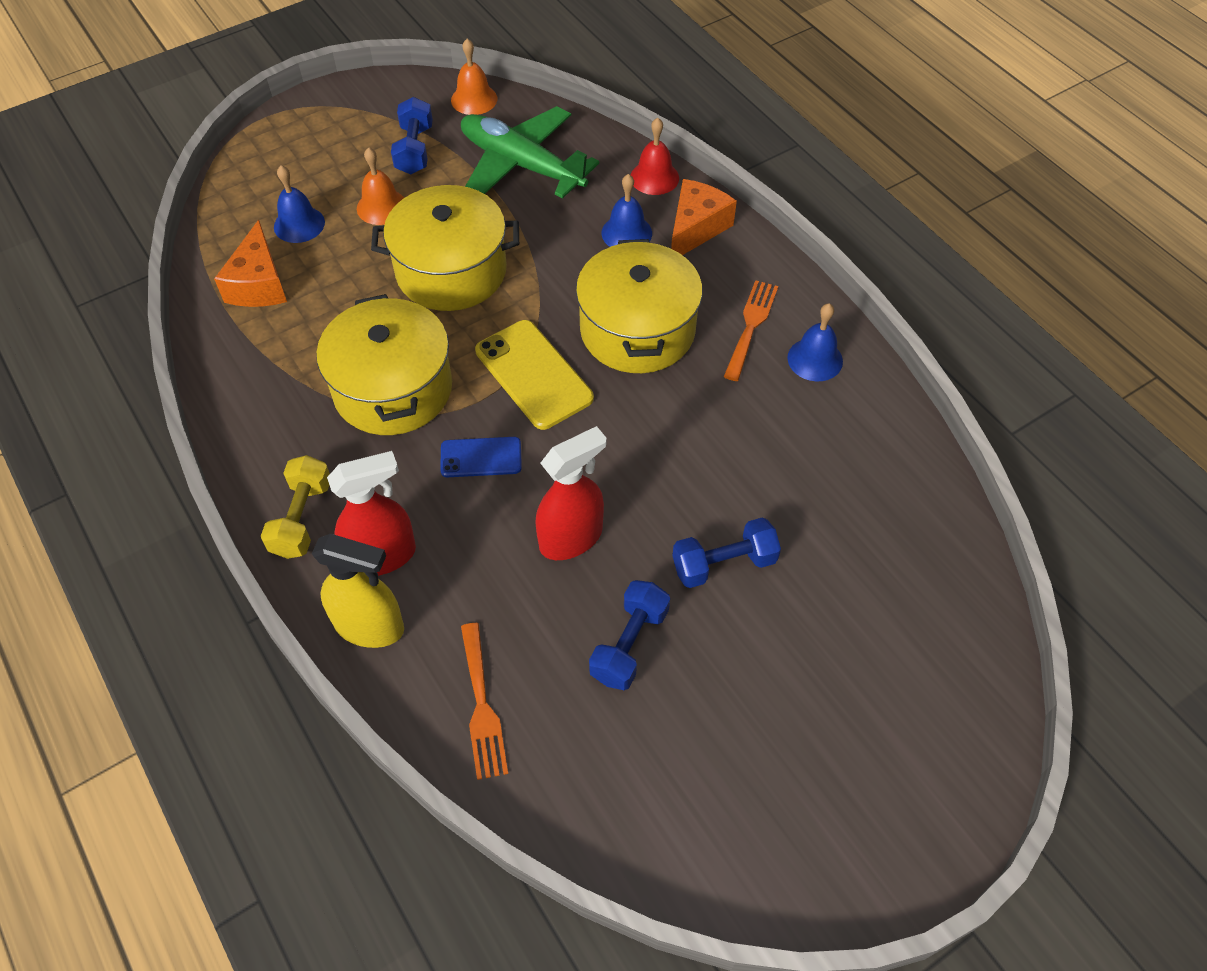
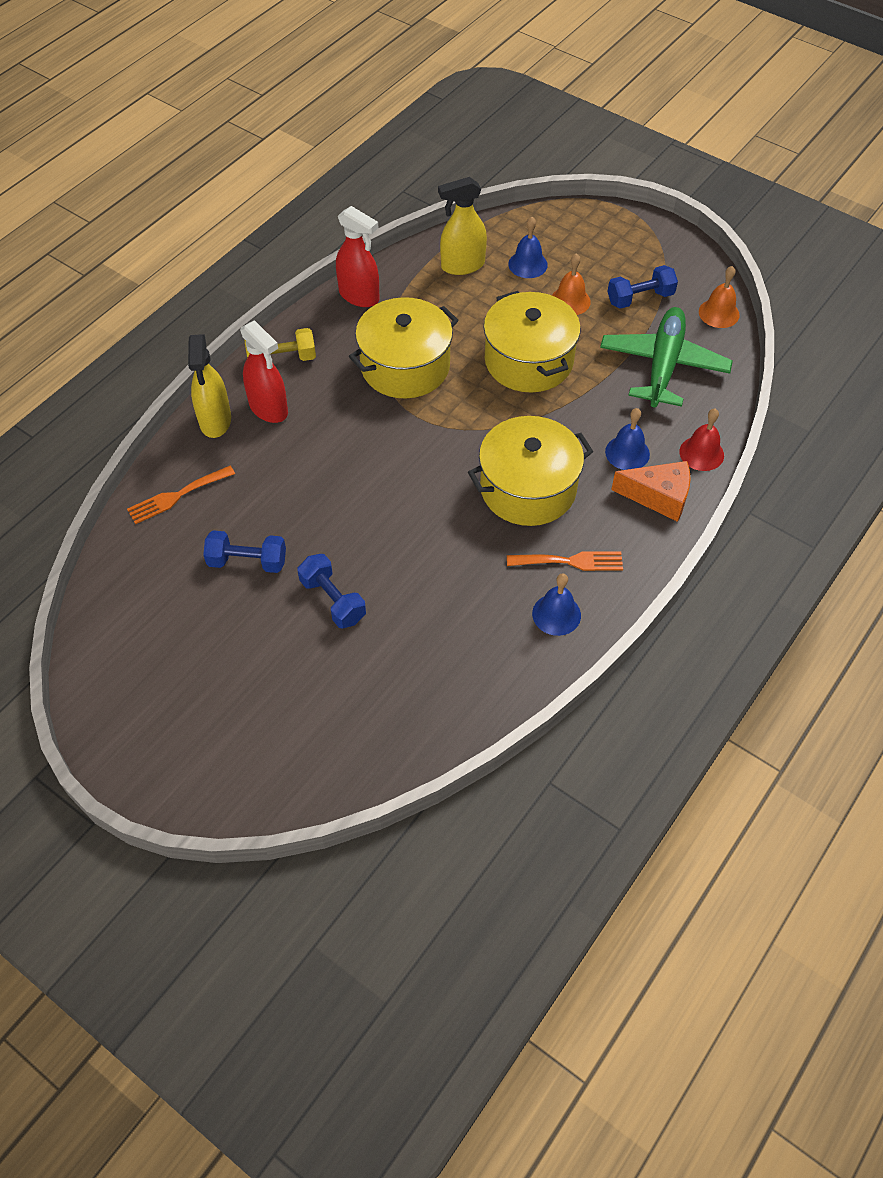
camera: 70 degrees right, 0 degrees up
orange cheese [214,220,287,307] -> yellow spray bottle [438,177,487,275]
blue phone [440,437,522,477] -> none
yellow phone [475,320,594,430] -> none
red spray bottle [535,426,606,560] -> red spray bottle moved to [336,206,379,307]

